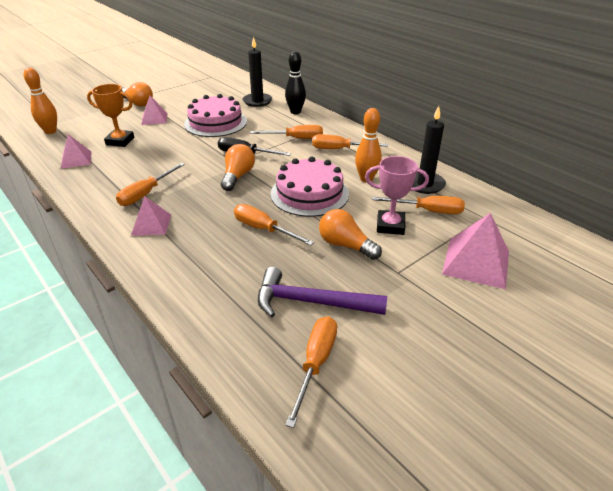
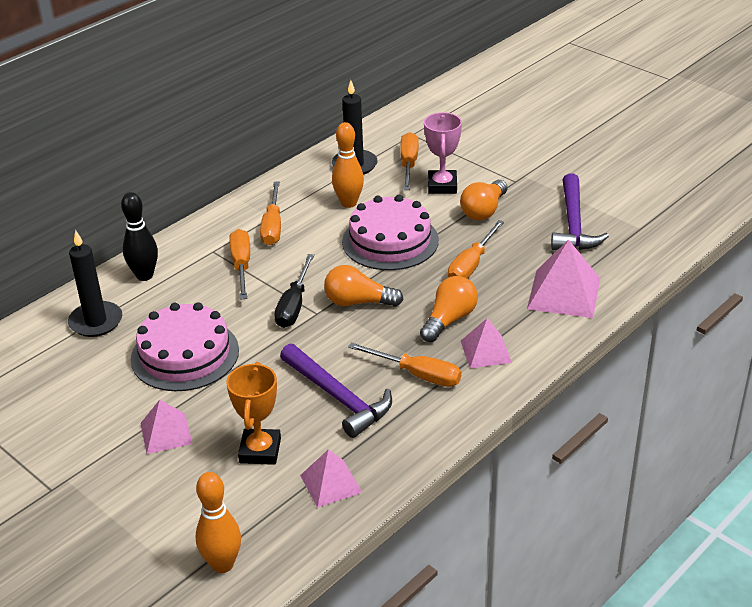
camera: 95 degrees left, 0 degrees up
orange light bulb [122,82,153,106] -> orange light bulb moved to [420,276,478,342]
orange screwdriver [285,316,337,428] -> none
pink pyramid [442,213,509,289] -> pink pyramid moved to [527,240,600,318]
none -> purple hammer [280,343,392,438]

